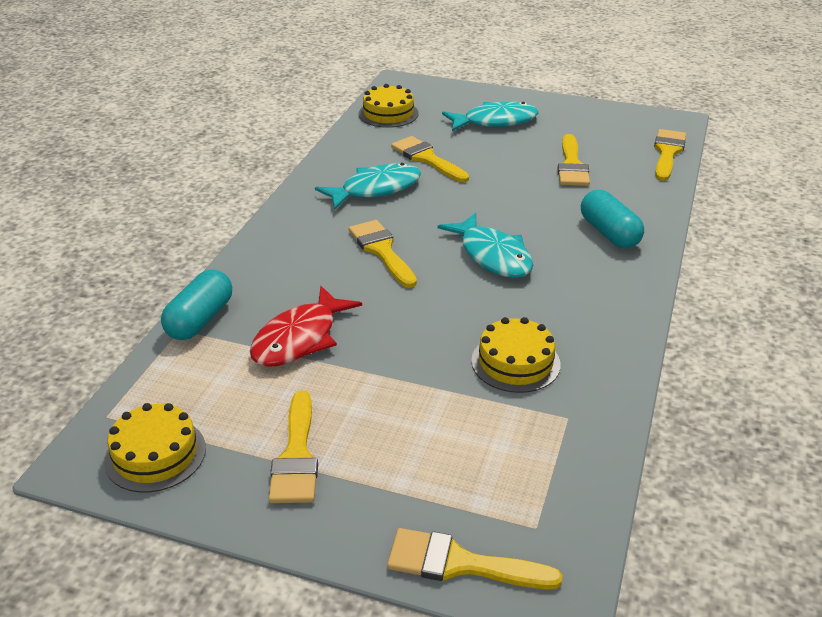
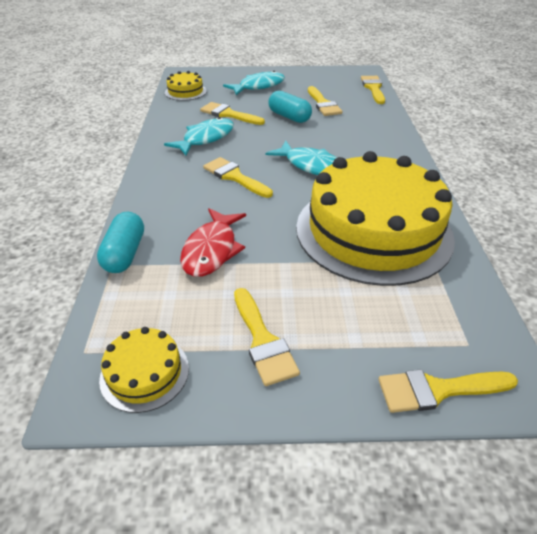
camera: 20 degrees left, 5 degrees up
yellow cake [471,317,560,393] -> yellow cake [296,151,455,286], size x2.40
turquoise capsule [581,190,644,248] -> turquoise capsule moved to [268,91,312,123]

